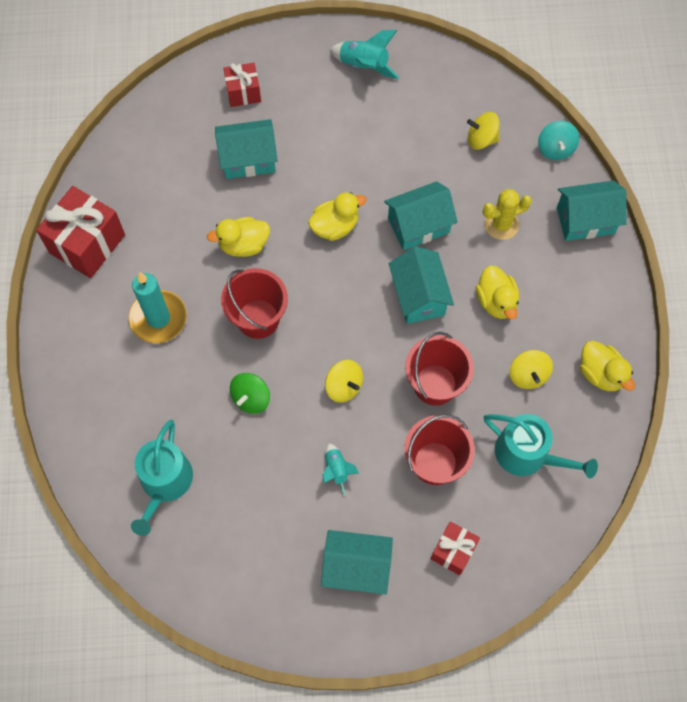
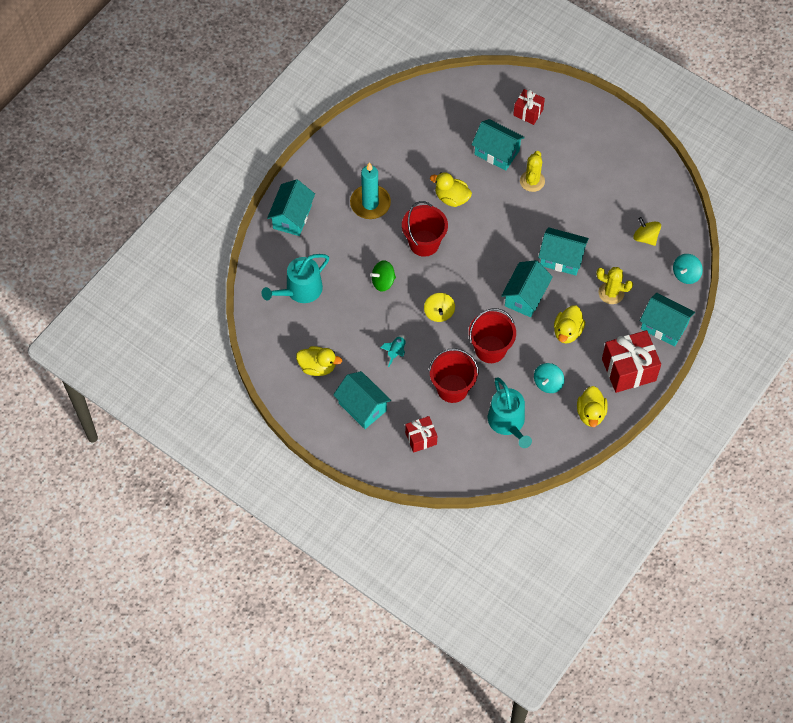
camera: 40 degrees right, 5 degrees down
red gift [36,186,125,278] -> red gift moved to [602,330,661,393]
yellow duck [308,192,366,241] -> yellow duck moved to [296,346,342,376]
turquoise rocket [330,30,399,79] -> none
yellow spinning top [510,350,553,389] -> turquoise spinning top [534,363,564,393]
none -> turquoise house [267,179,315,236]
none -> yellow cactus [520,151,545,192]

